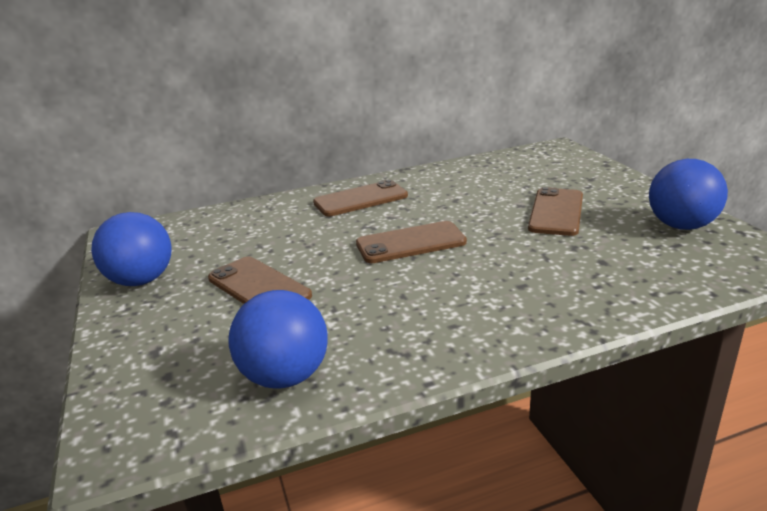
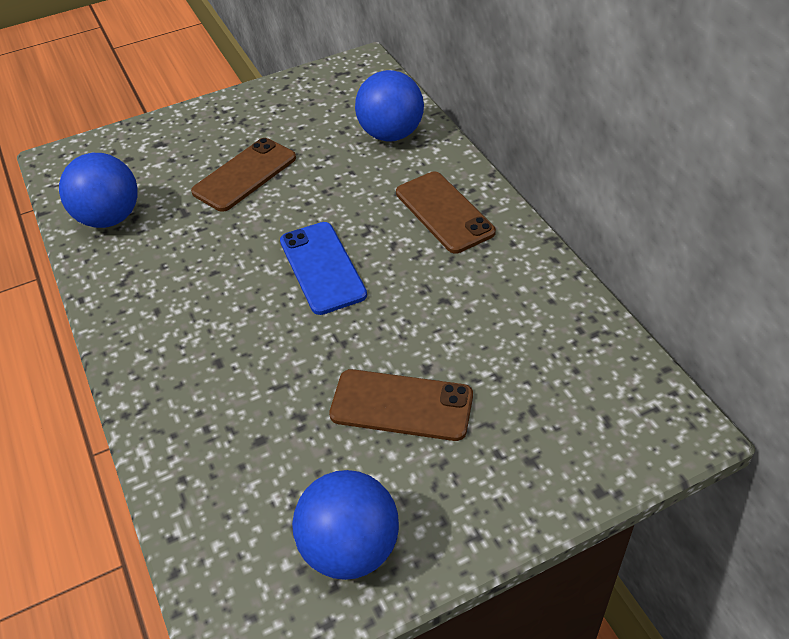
camera: 85 degrees right, 20 degrees up
blue ball [91,212,172,286] -> blue ball moved to [355,70,424,141]
brown phone [356,221,467,263] -> blue phone [280,222,367,315]

